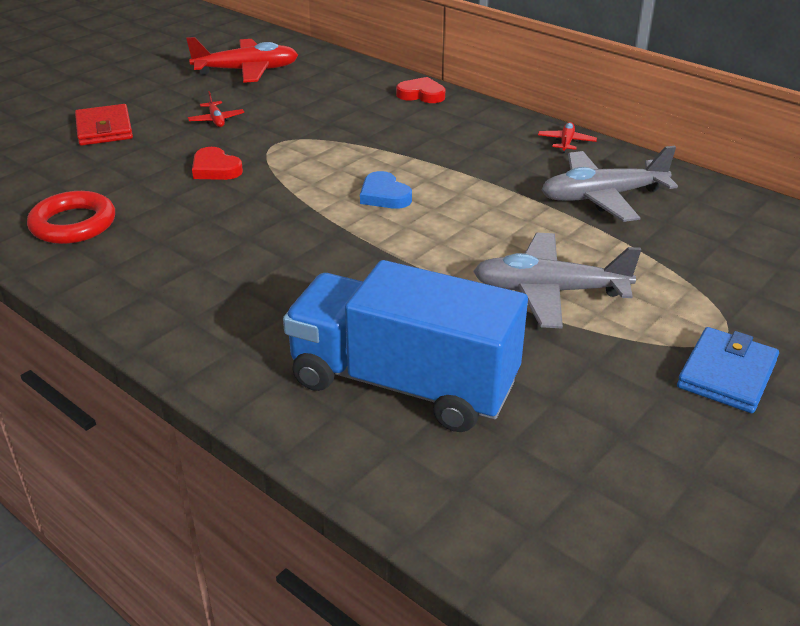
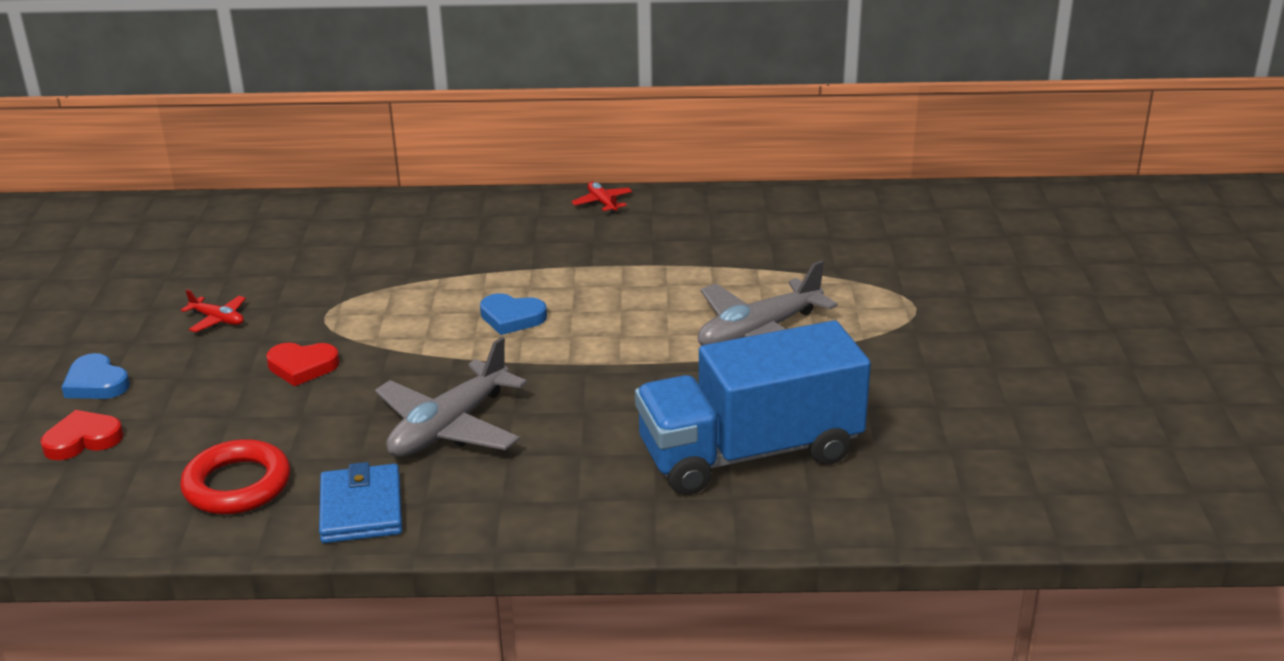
camera: 40 degrees left, 5 degrees down
red wallet [75,104,133,146] -> blue heart [61,353,130,399]
red plane [186,37,298,83] -> none
red heart [396,77,445,103] -> red heart moved to [40,410,123,460]
grey plane [542,146,678,222] -> grey plane moved to [375,337,527,457]
blue wallet [677,327,779,413] -> blue wallet moved to [319,462,402,543]

